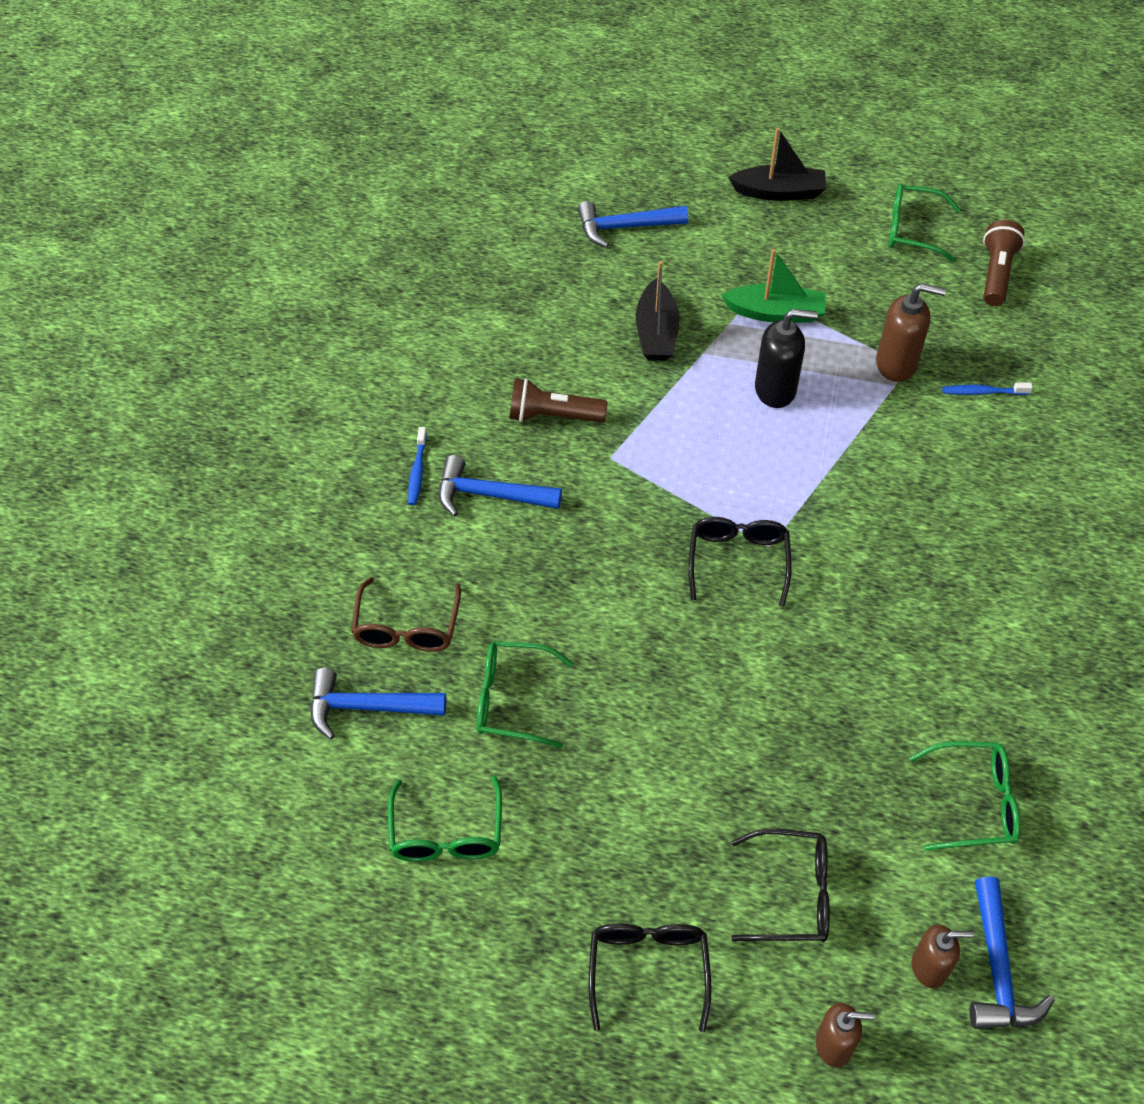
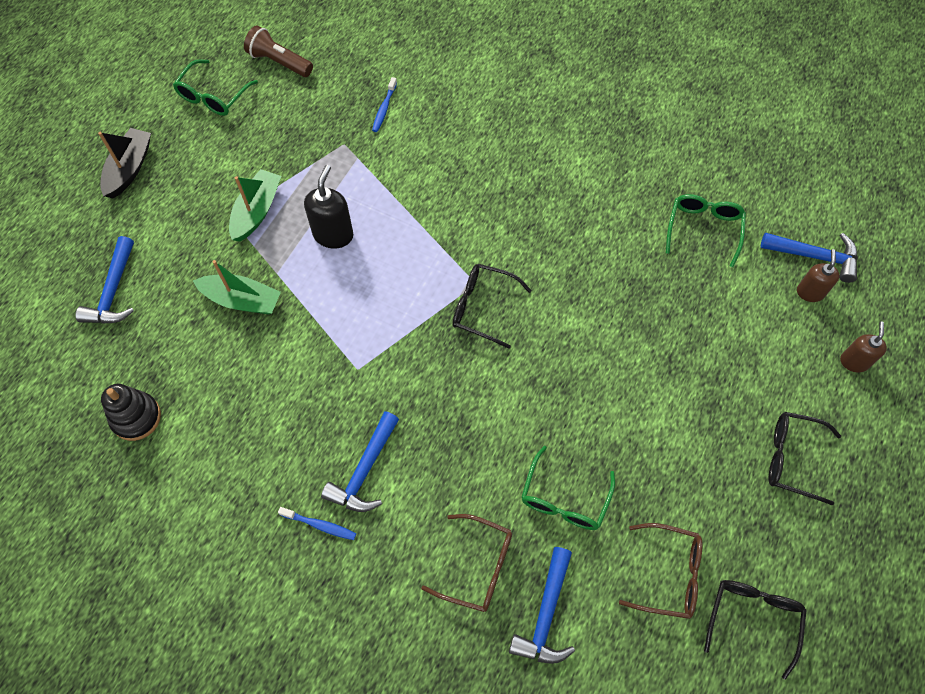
camera: 75 degrees left, 10 degrees up
green glasses [388,776,502,862] -> brown glasses [619,523,702,619]
brown flashlight [509,378,608,423] -> none
black boat [636,261,679,361] -> green boat [193,260,281,315]
black glasses [731,829,830,942] -> black glasses moved to [704,580,807,680]
brown soap dispenser [876,283,946,382] -> none
none -> black stacking toy [101,384,161,441]

